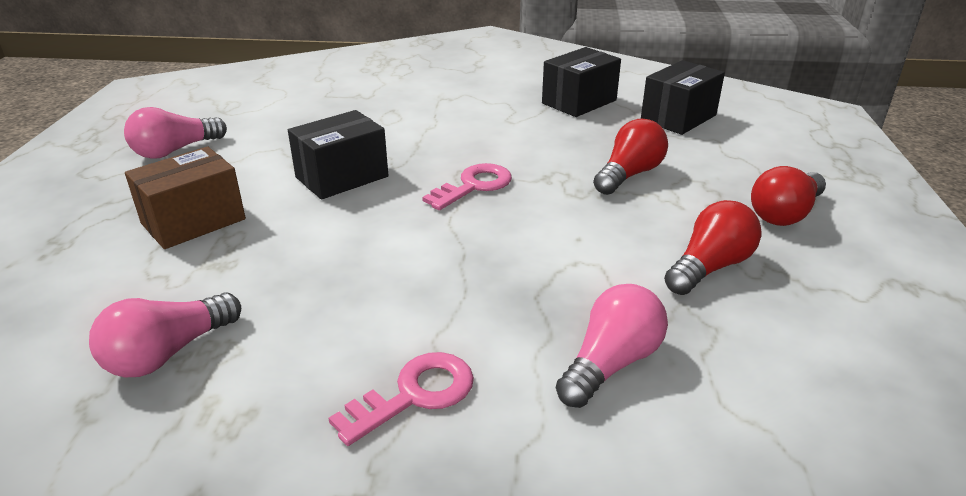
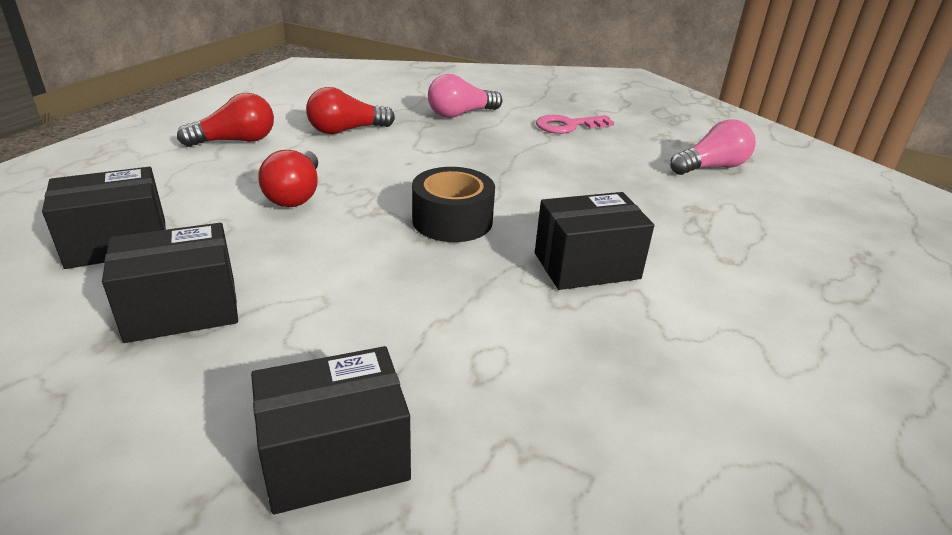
camera: 160 degrees left, 0 degrees up
pink light bulb [124,107,227,159] -> none
brown box [125,146,246,249] -> none
pink key [422,163,512,210] -> black tape [412,167,495,242]
red light bulb [593,119,668,195] -> red light bulb turned 60 degrees counterclockwise [258,150,318,207]
none -> black box [251,346,411,515]

